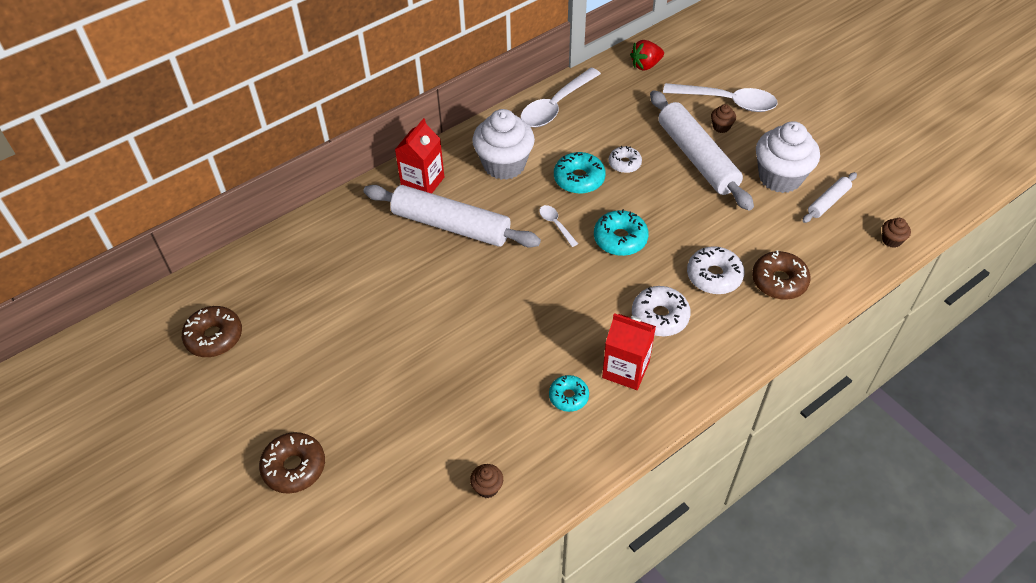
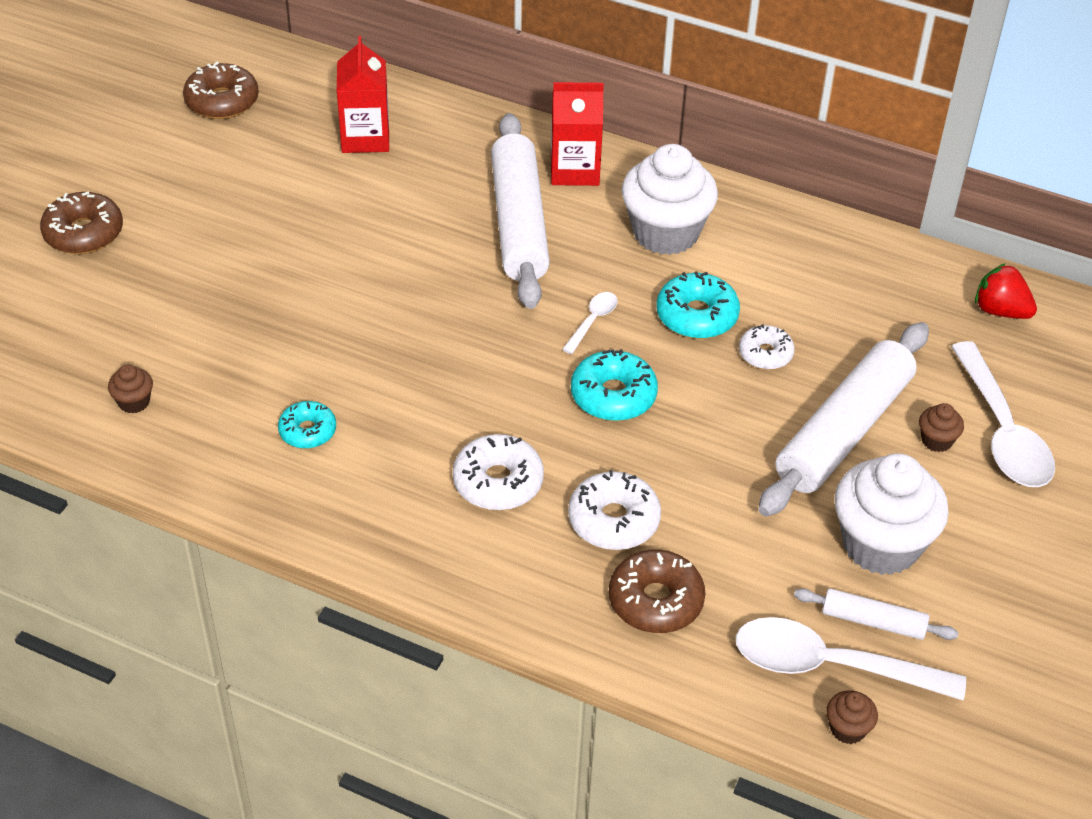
camera: 60 degrees right, 5 degrees down
white spoon [520,68,601,127] -> white spoon moved to [736,617,966,700]
red carton [602,313,656,390] -> red carton moved to [337,36,389,153]

